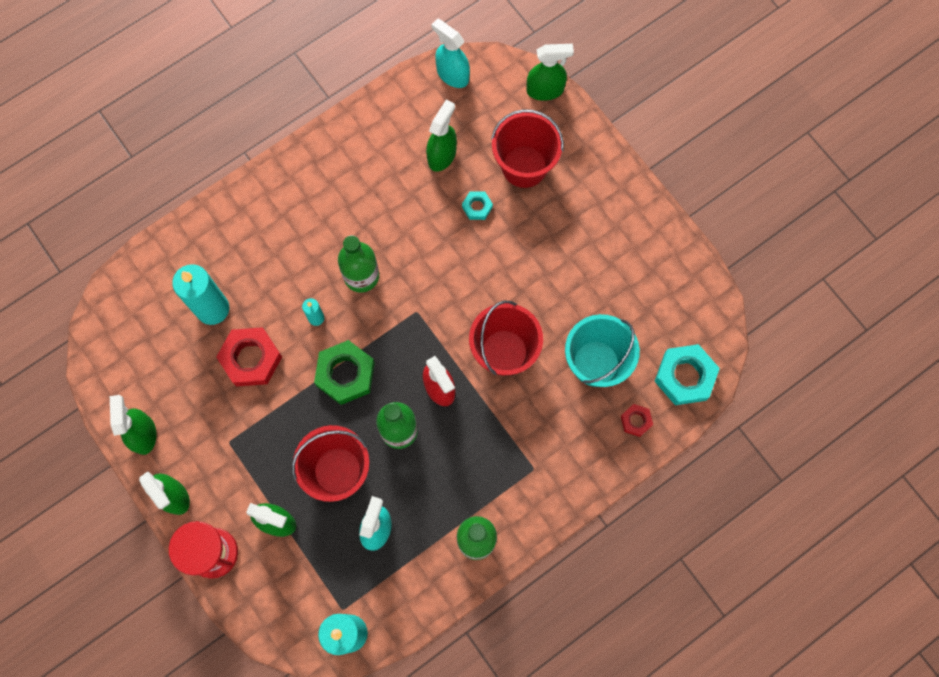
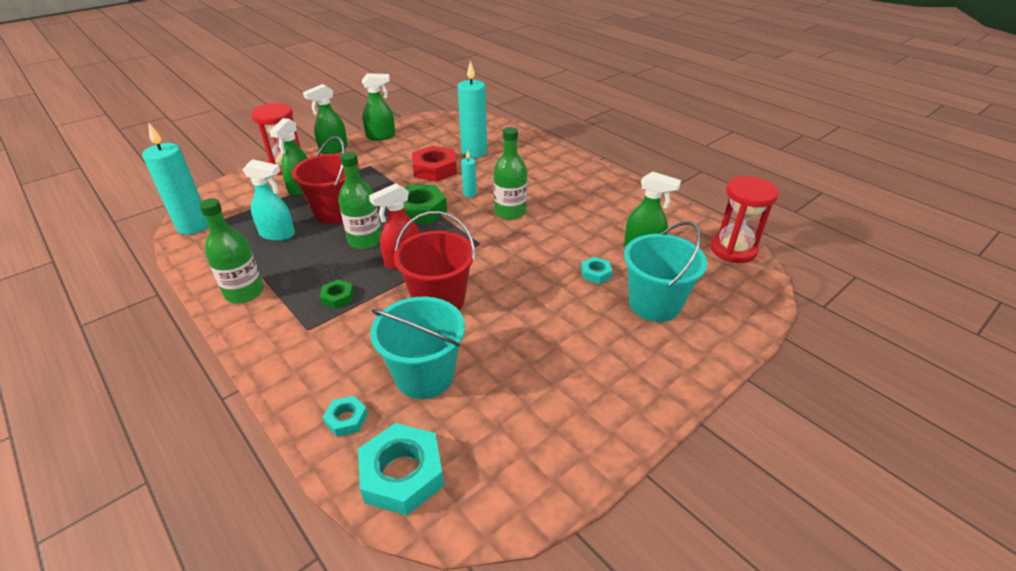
camera: 85 degrees right, 35 degrees down
turquoise spray bottle [431,18,470,88] -> red hourglass [710,176,779,263]
red bucket [491,109,564,188] -> turquoise bucket [624,222,707,322]
green spray bottle [527,44,574,101] -> none
red nut [621,404,653,437] -> turquoise nut [323,396,368,437]
none -> green nut [320,280,354,309]

